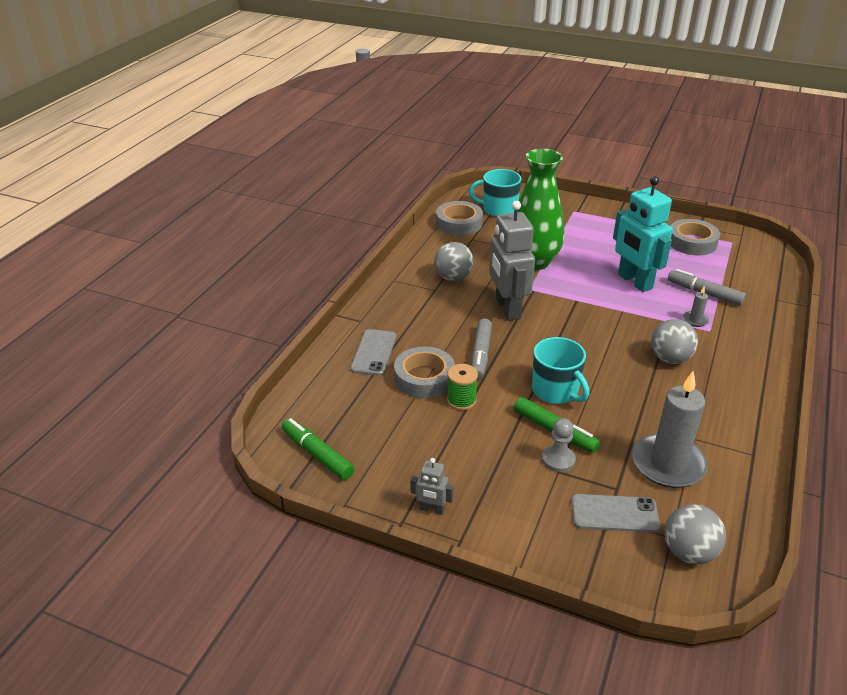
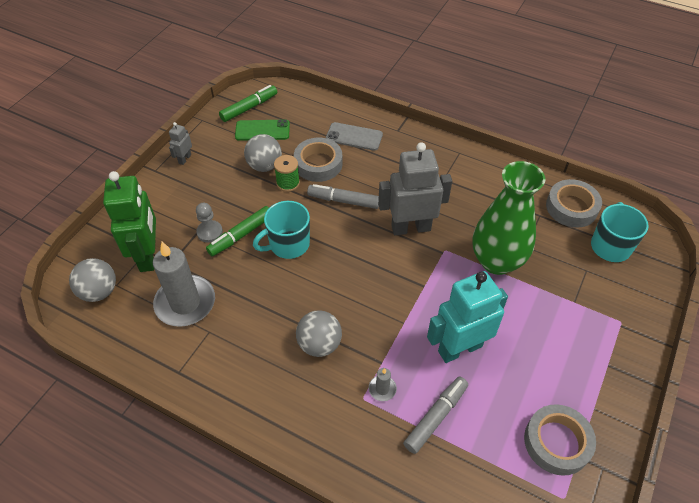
camera: 95 degrees right, 15 degrees up
grey ball [434,242,474,281] -> grey ball moved to [244,134,282,172]
grey phone [572,494,660,533] -> green robot [103,171,156,272]
none -> green phone [235,119,290,141]

